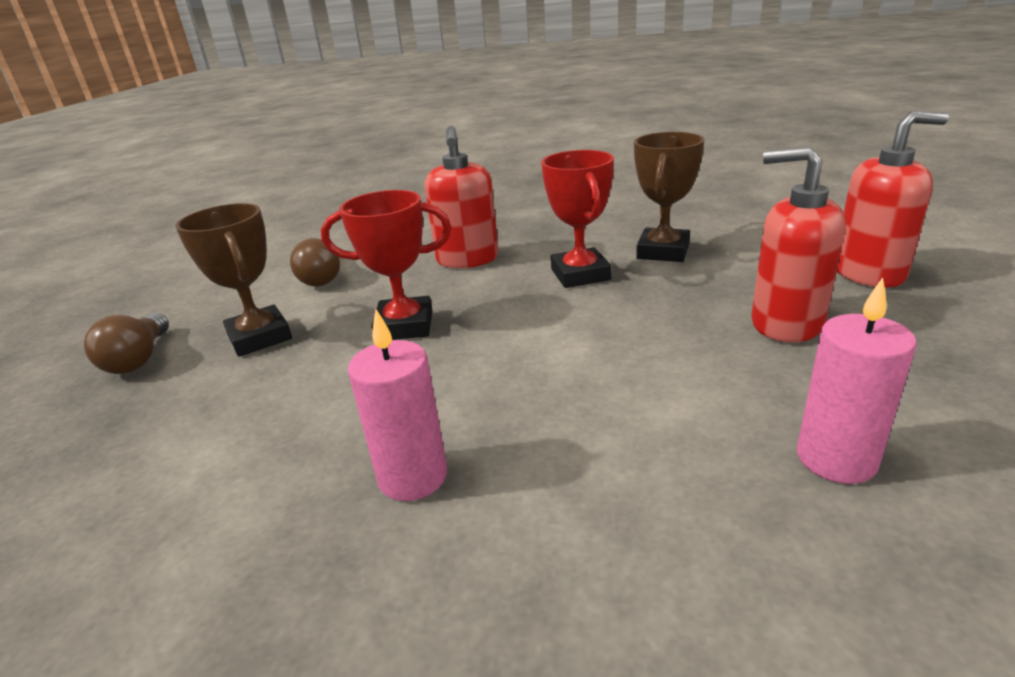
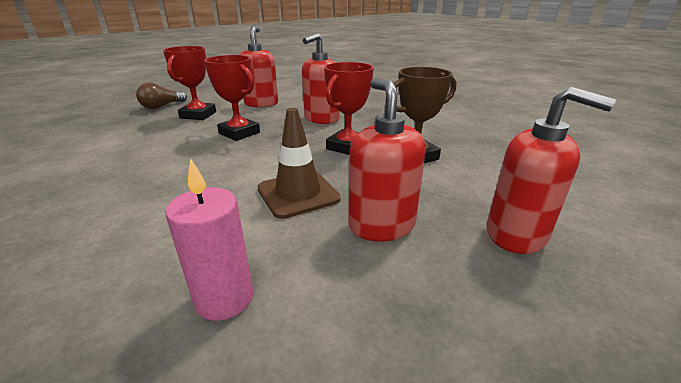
camera: 40 degrees right, 0 degrees up
brown trophy [175,203,292,357] -> red trophy [163,46,216,120]
brown light bulb [290,238,340,286] -> red soap dispenser [239,26,278,108]
pink candle [348,309,447,501] -> none
none -> brown traffic cone [257,108,341,219]

